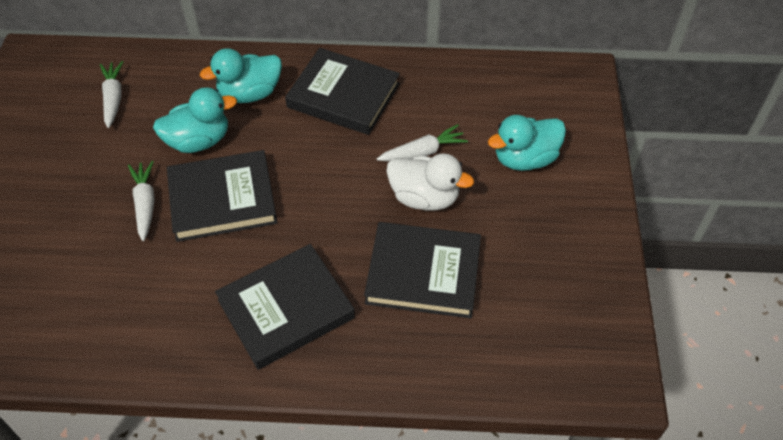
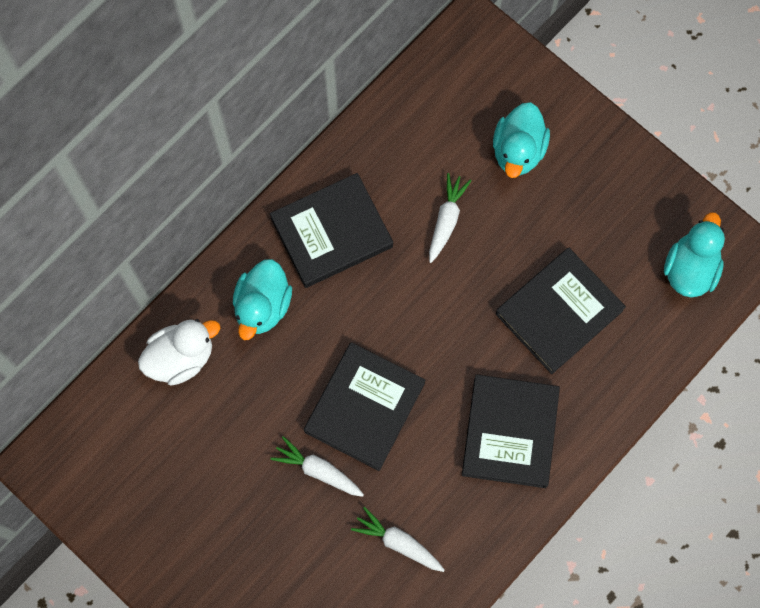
camera: 50 degrees left, 20 degrees up
white carrot [100,61,123,128] -> white carrot moved to [351,507,444,572]
turquoise duck [153,87,237,153] -> turquoise duck moved to [664,212,725,298]
white duck [386,153,474,211] -> white duck moved to [138,319,220,385]

